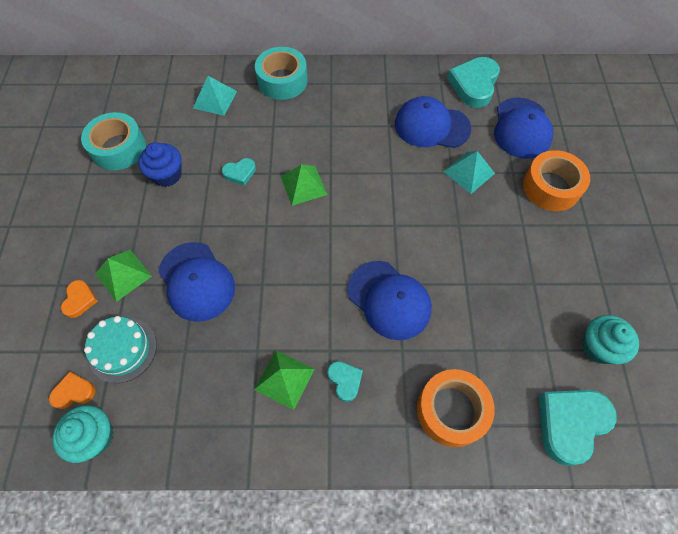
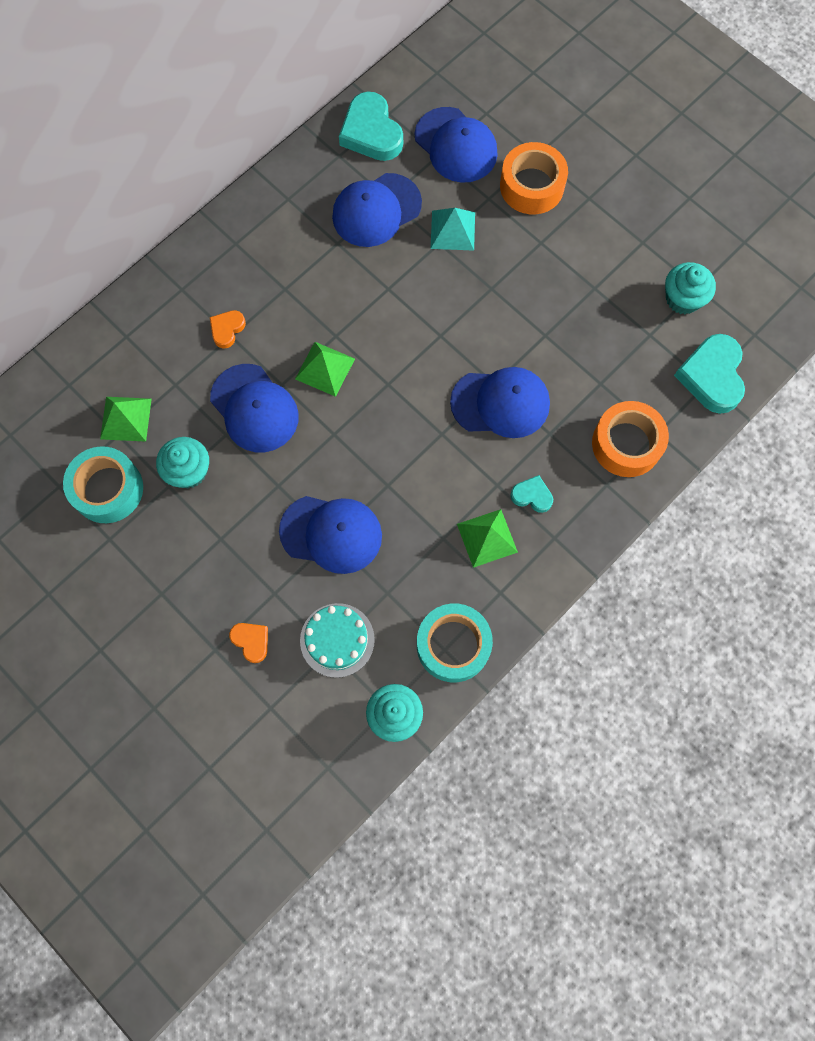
camera: 45 degrees left, 10 degrees up
orange heart [49,372,95,409] -> orange heart moved to [210,310,246,348]
green pyramid [95,250,152,302] -> green pyramid moved to [100,397,152,442]
blue cupcake [138,142,182,187] -> turquoise cupcake [156,437,209,488]
turquoise pyramid [193,76,237,116] -> none
turquoise heart [222,158,256,186] -> blue cap [210,364,299,452]
turquoise tape [255,47,308,100] -> turquoise tape moved to [417,604,493,682]

